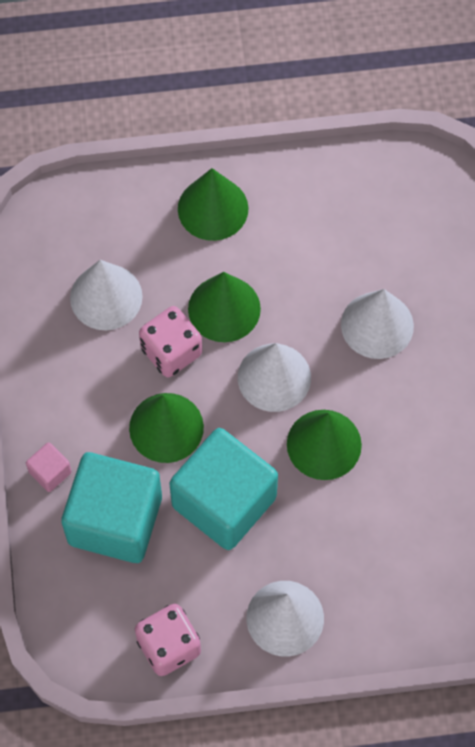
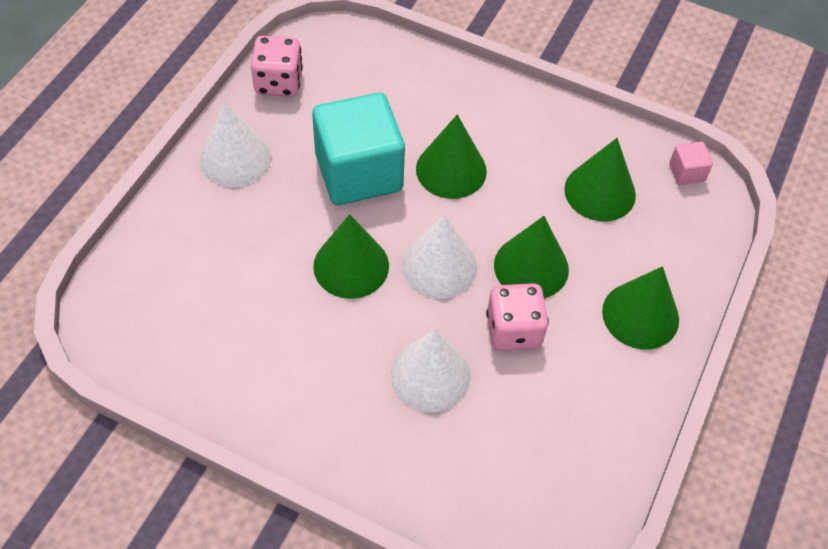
camera: 120 degrees right, 10 degrees down
pink cube [26,442,72,492] -> pink cube moved to [669,142,713,185]
turquoise cube [61,452,162,563] -> none
white cone [70,260,143,330] -> green cone [564,138,636,221]
pink dice [139,306,202,377] -> pink dice moved to [486,283,549,351]

